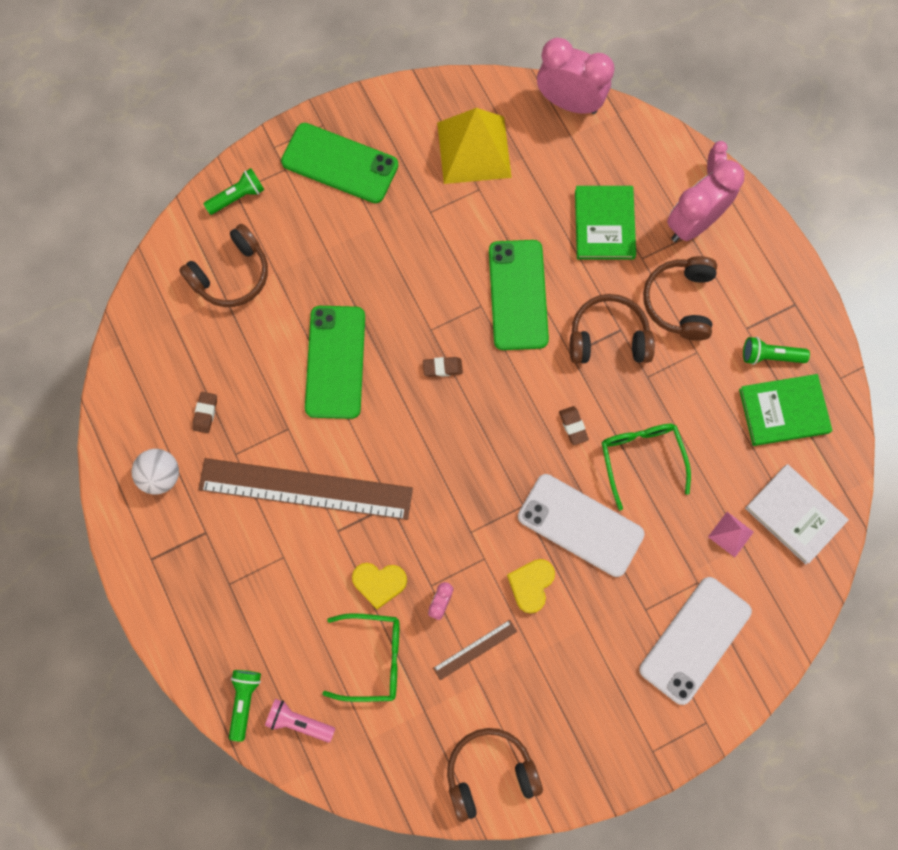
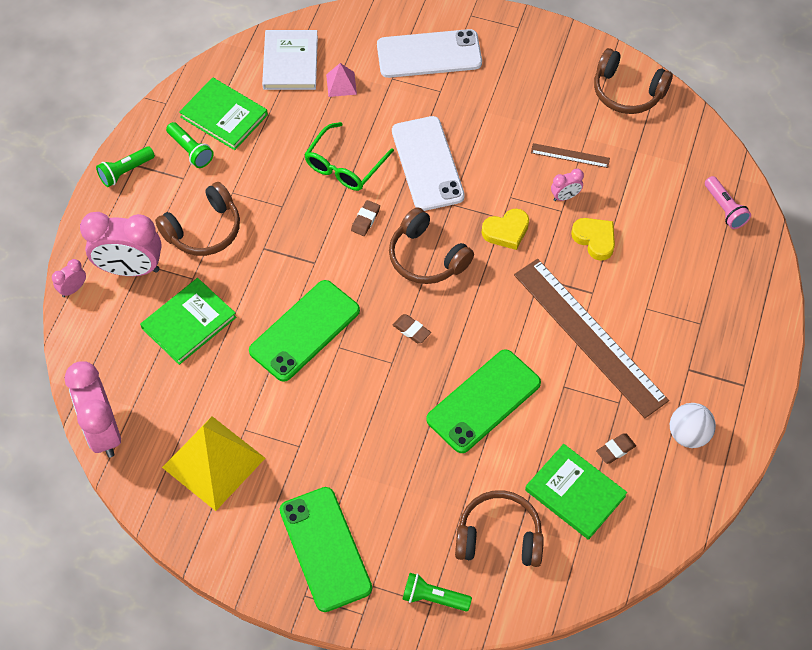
camera: 135 degrees left, 15 degrees down
green flashlight [229,670,261,742] -> green flashlight moved to [96,146,155,187]
green glasses [323,613,399,702] -> none
yellow heart [507,559,555,614] -> yellow heart moved to [482,209,529,250]
brown headphones [570,294,655,364] -> brown headphones moved to [389,207,474,284]
none -> green book [525,444,627,540]

